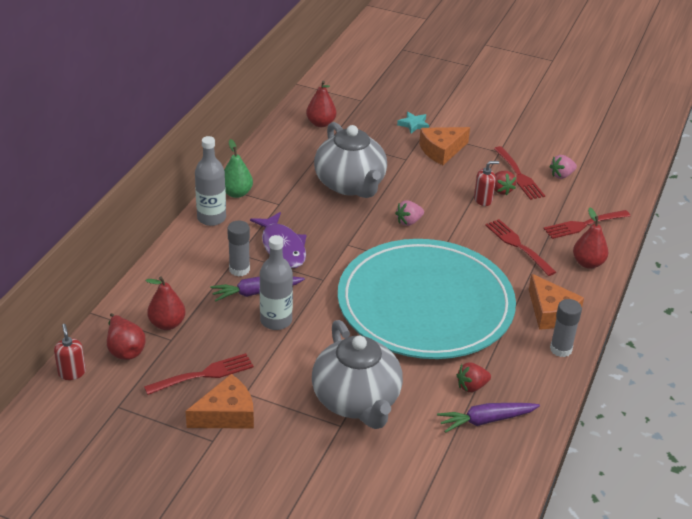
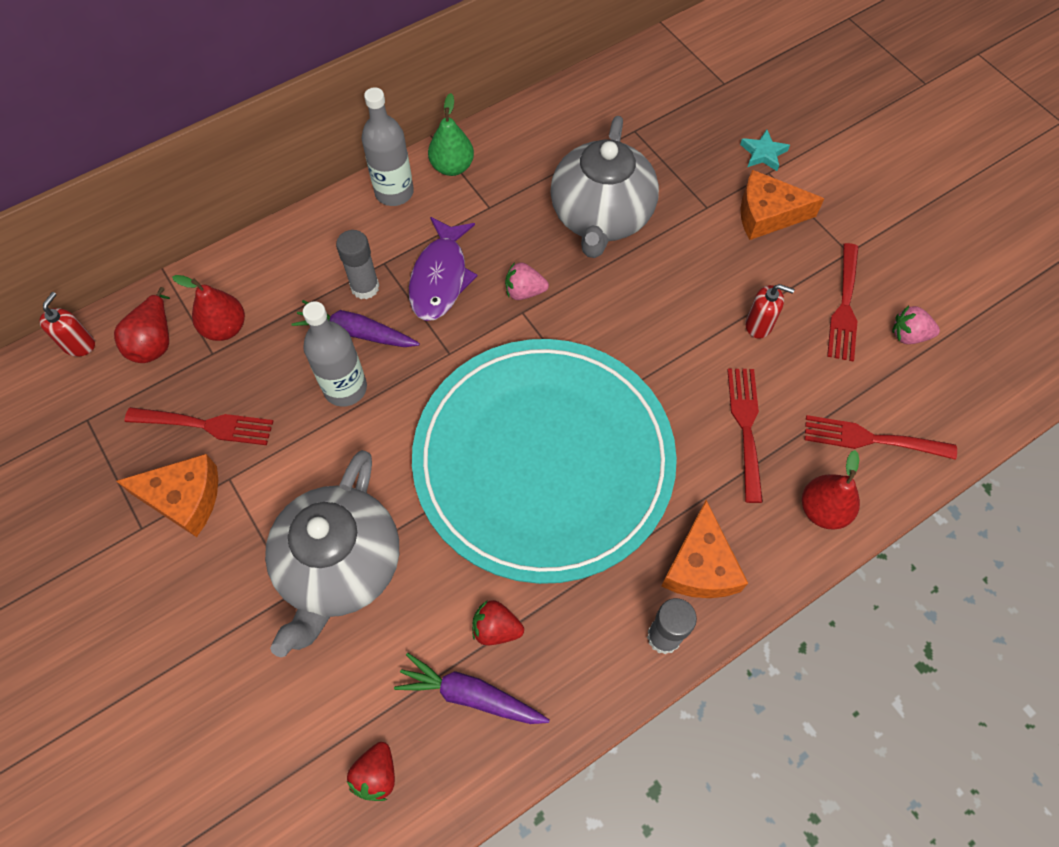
camera: 35 degrees right, 25 degrees up
red pear [306,81,336,127] -> none
pink strawberry [395,200,424,226] -> pink strawberry moved to [505,262,549,300]
red strawberry [494,171,516,195] -> red strawberry moved to [347,742,395,801]

